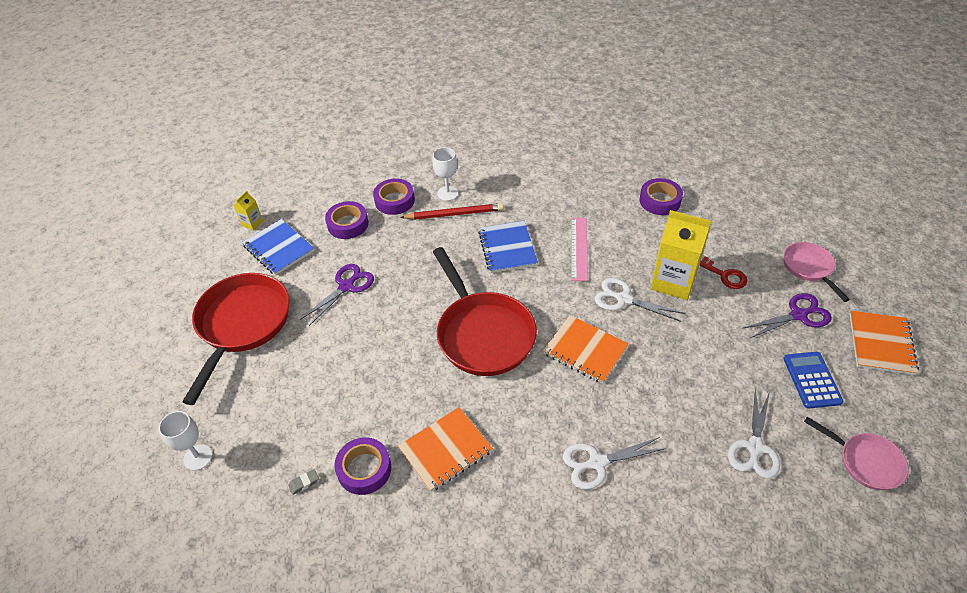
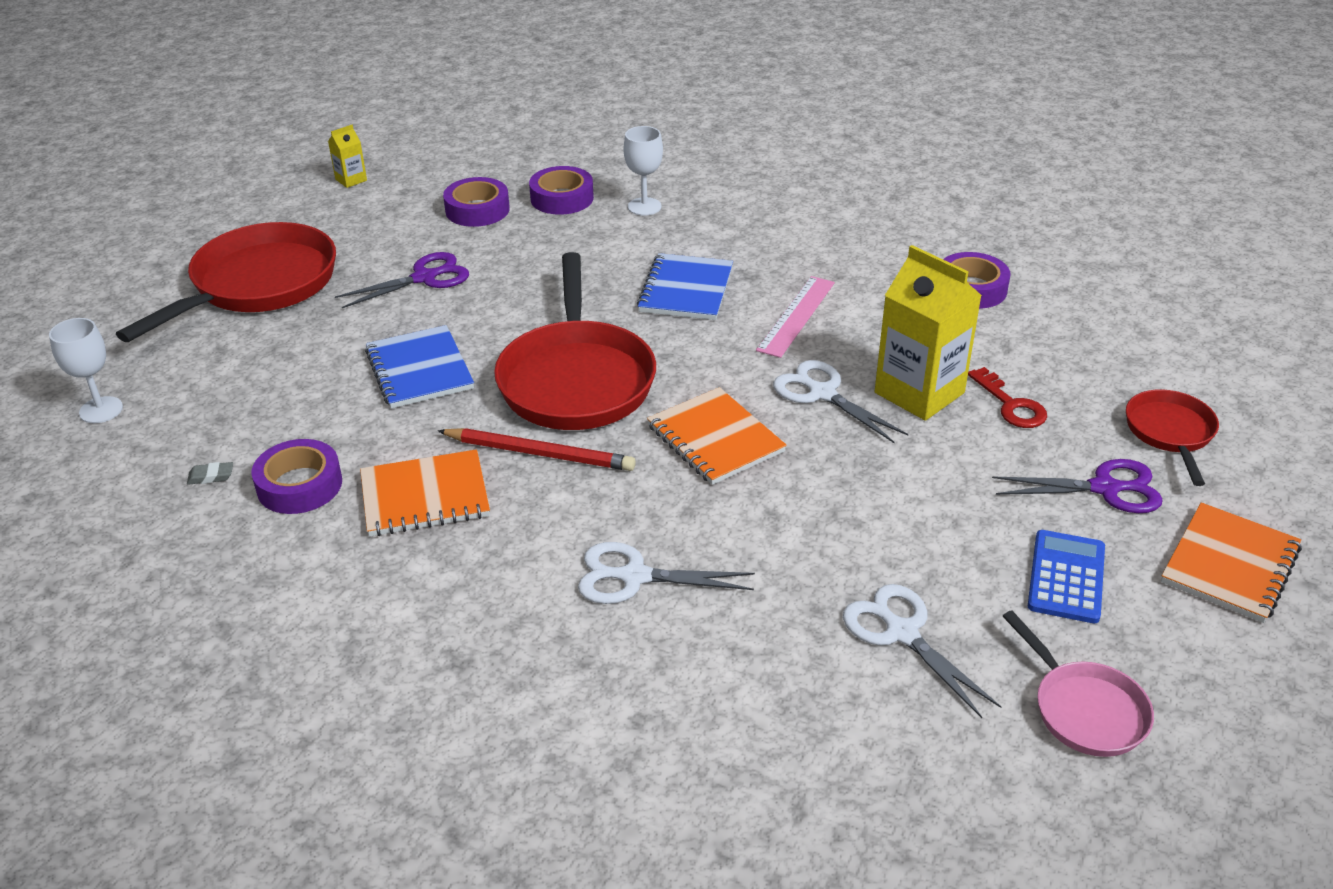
camera: 20 degrees right, 10 degrees down
blue notebook [242,219,315,275] -> blue notebook moved to [365,325,474,408]
red pencil [400,203,504,220] -> red pencil moved to [438,428,636,471]
white scissors [728,388,780,479] -> white scissors turned 105 degrees clockwise [843,584,1001,718]
pink pan [783,242,850,302] -> red pan [1126,389,1219,486]

